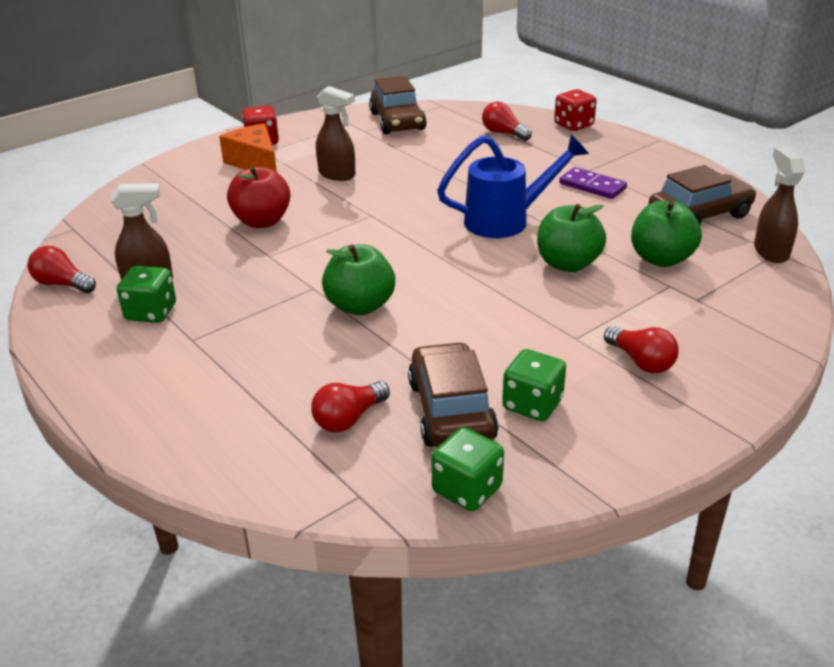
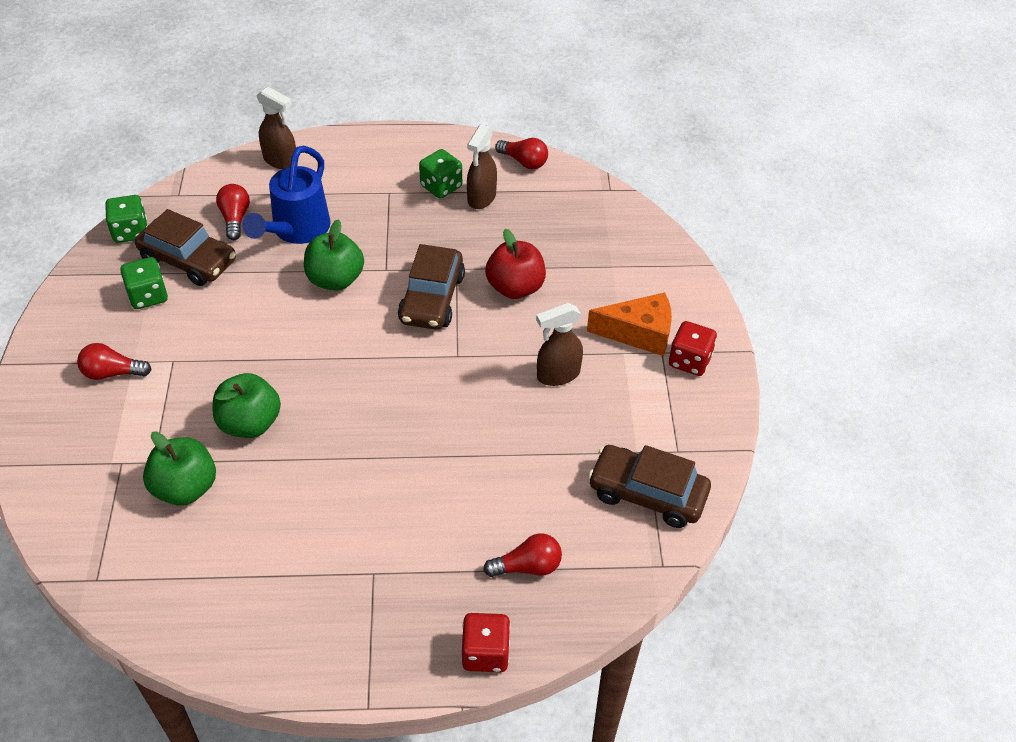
camera: 125 degrees right, 15 degrees up
red light bulb [28,246,96,293] -> red light bulb turned 60 degrees clockwise [495,138,548,169]
blue watering can [437,134,589,238] -> blue watering can moved to [242,145,331,244]
purple domino [559,167,627,199] -> none
brown car [648,165,757,224] -> brown car moved to [398,244,465,330]
brown spray bottle [754,147,805,263] -> brown spray bottle moved to [256,87,296,169]

